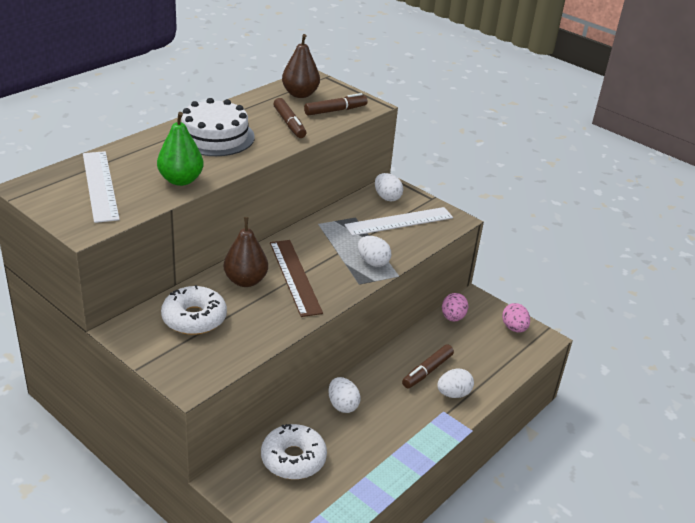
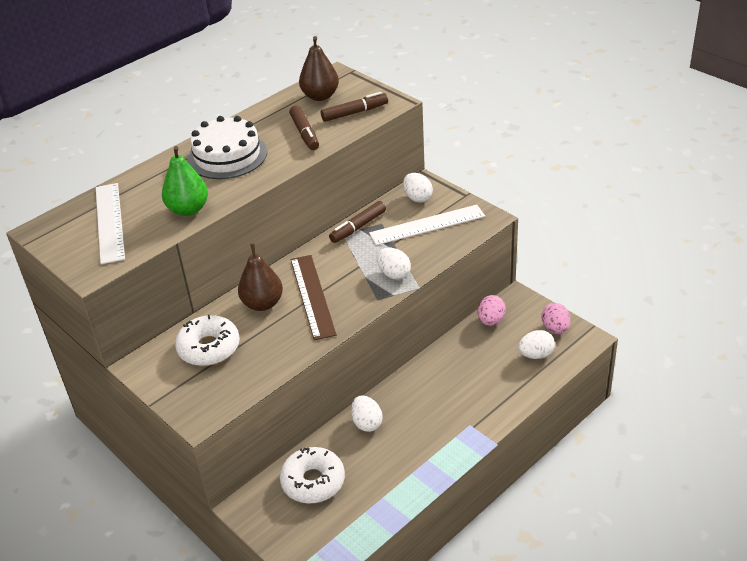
camera: 10 degrees right, 5 degrees up
brown marker [402,345,454,388] -> brown marker moved to [329,201,386,243]
white egg [437,369,474,398] -> white egg moved to [518,330,555,359]

